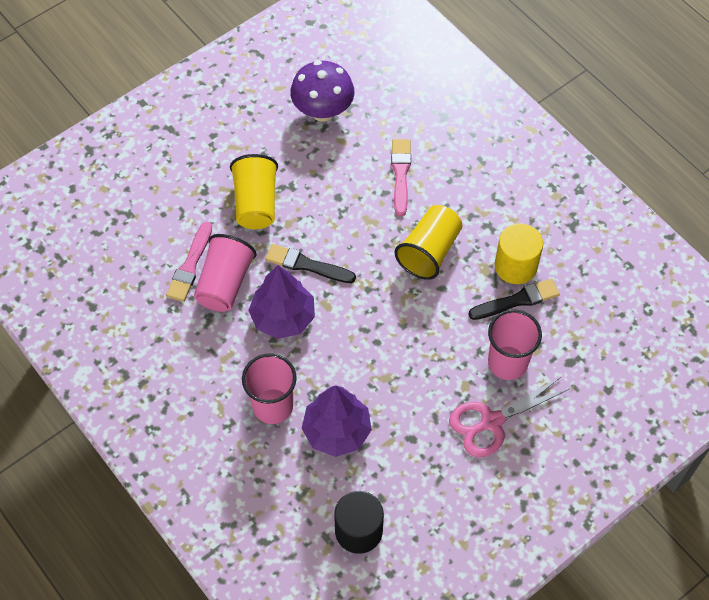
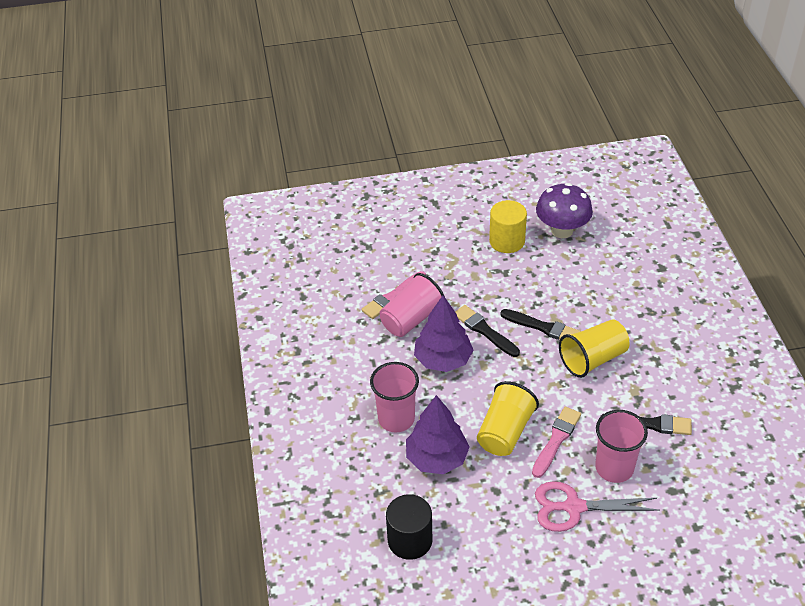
camera: 30 degrees right, 15 degrees down
yellow cup [230,154,278,229] -> yellow cup moved to [477,381,539,456]
pink brush [391,139,411,216] -> pink brush moved to [532,407,581,478]
yellow cylinder [495,224,543,284] -> yellow cylinder moved to [489,200,527,253]
none -> black brush [500,309,581,340]

